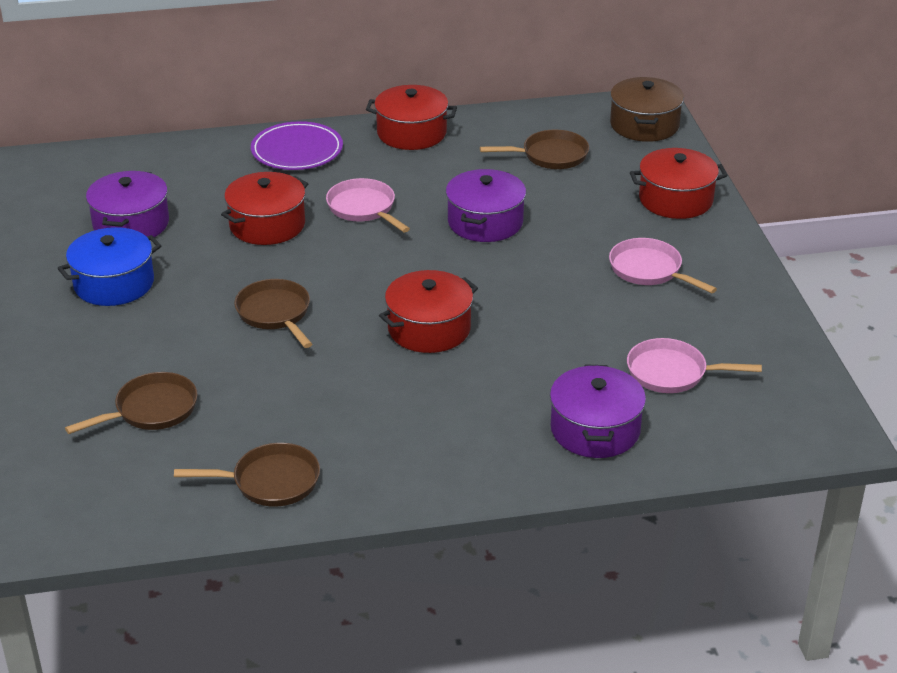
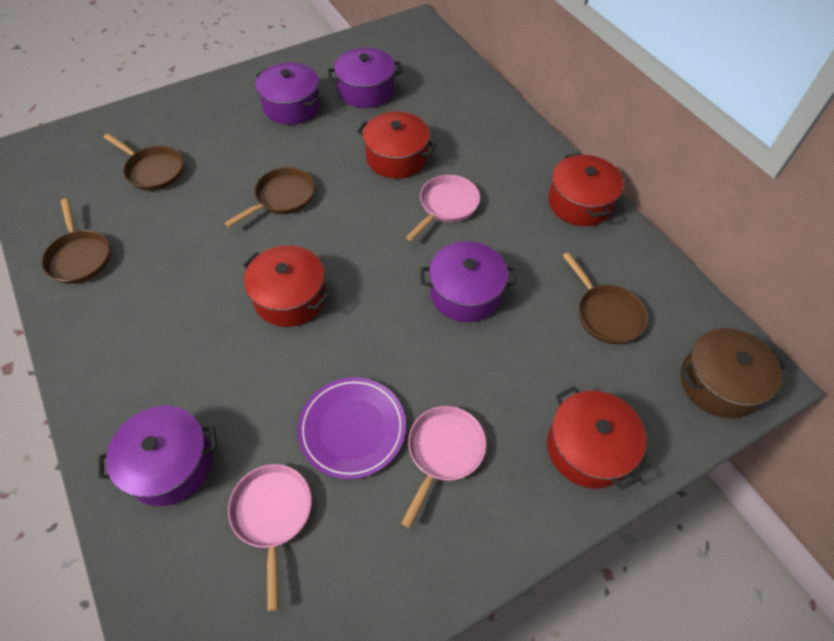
camera: 70 degrees right, 20 degrees up
blue pot [58,227,161,306] -> purple pot [256,63,322,125]
purple plate [251,121,343,170] -> purple plate moved to [298,377,406,479]

